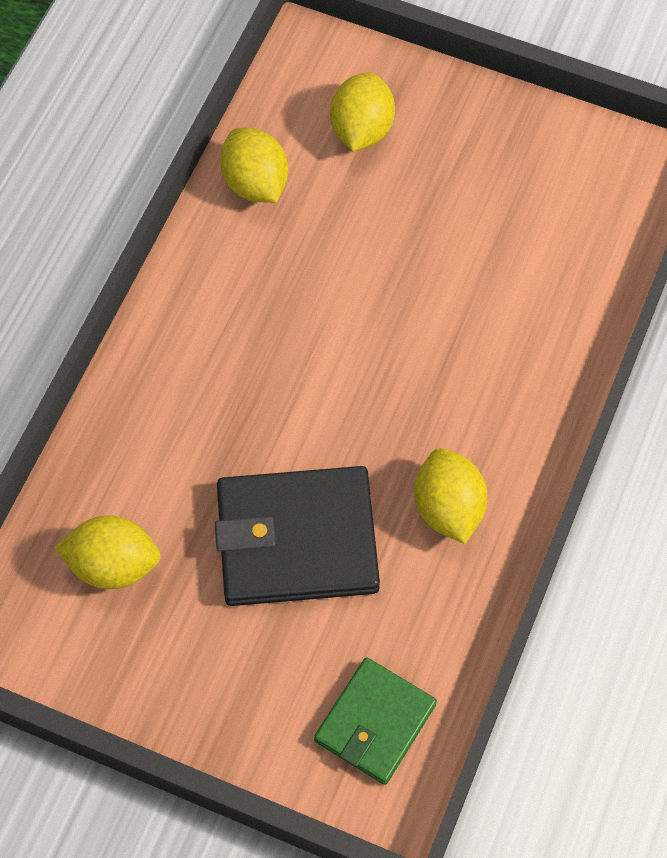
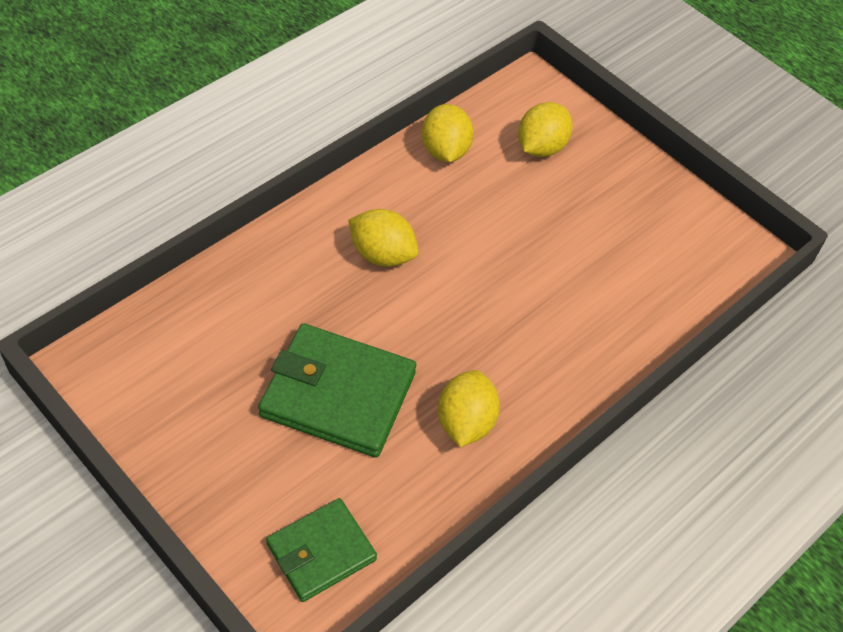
camera: 20 degrees right, 10 degrees down
yellow lemon [55,515,161,589] -> yellow lemon moved to [348,209,419,267]
black wallet [215,466,380,606] -> green wallet [258,323,416,458]

